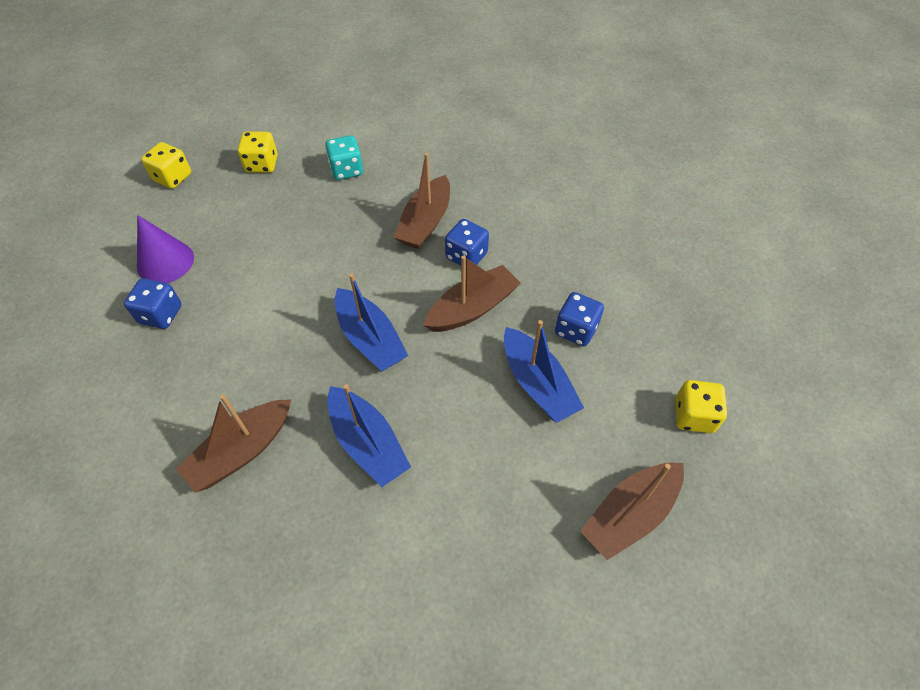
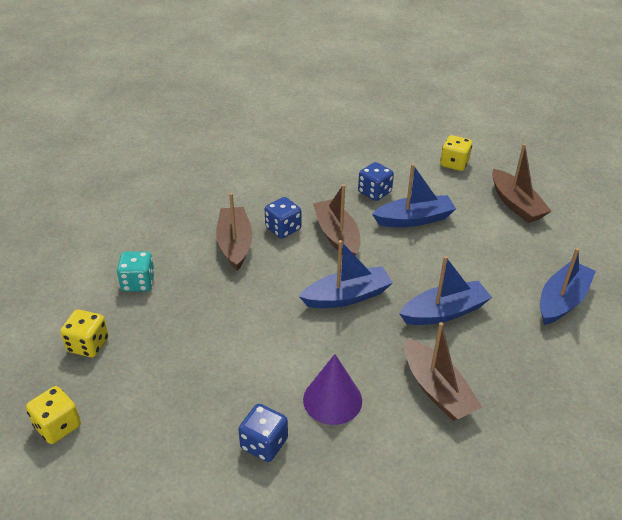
camera: 75 degrees left, 15 degrees down
purple cone [137,215,194,283] -> purple cone moved to [303,354,362,425]
brown boat [394,153,450,249] -> brown boat turned 135 degrees counterclockwise [216,193,252,271]
none -> blue boat [540,248,596,325]

